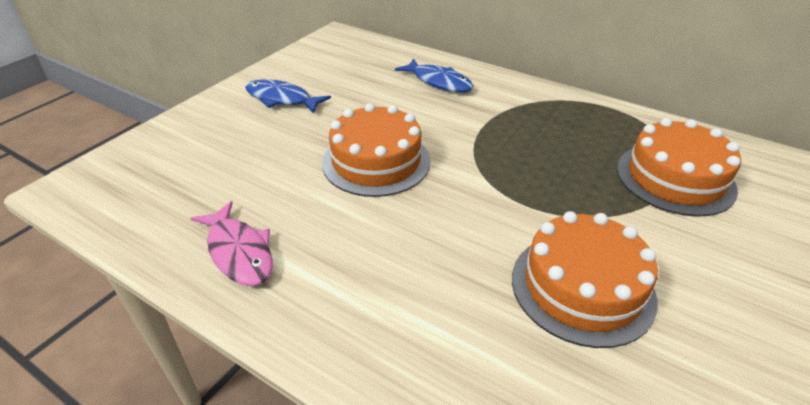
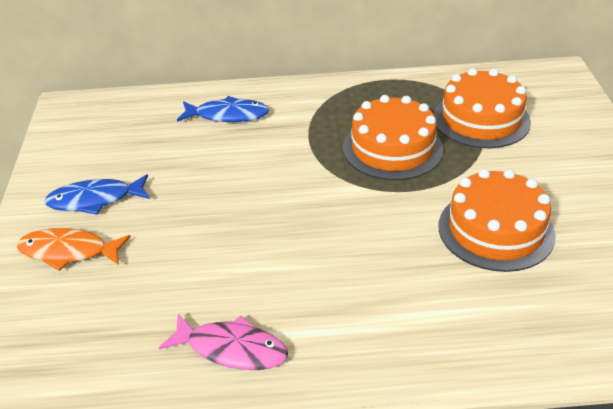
camera: 35 degrees left, 0 degrees up
orange cake [322,103,430,197] -> orange cake moved to [343,95,443,180]
none -> orange fish [17,228,131,271]

